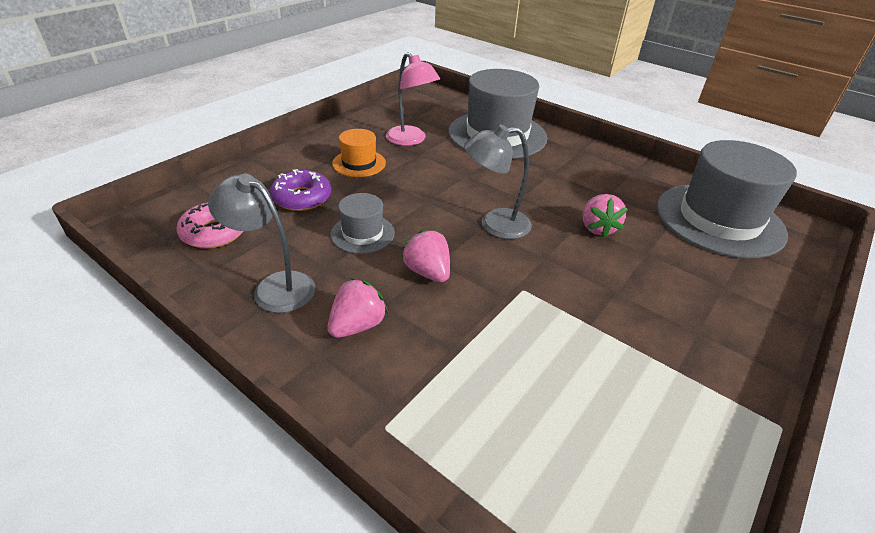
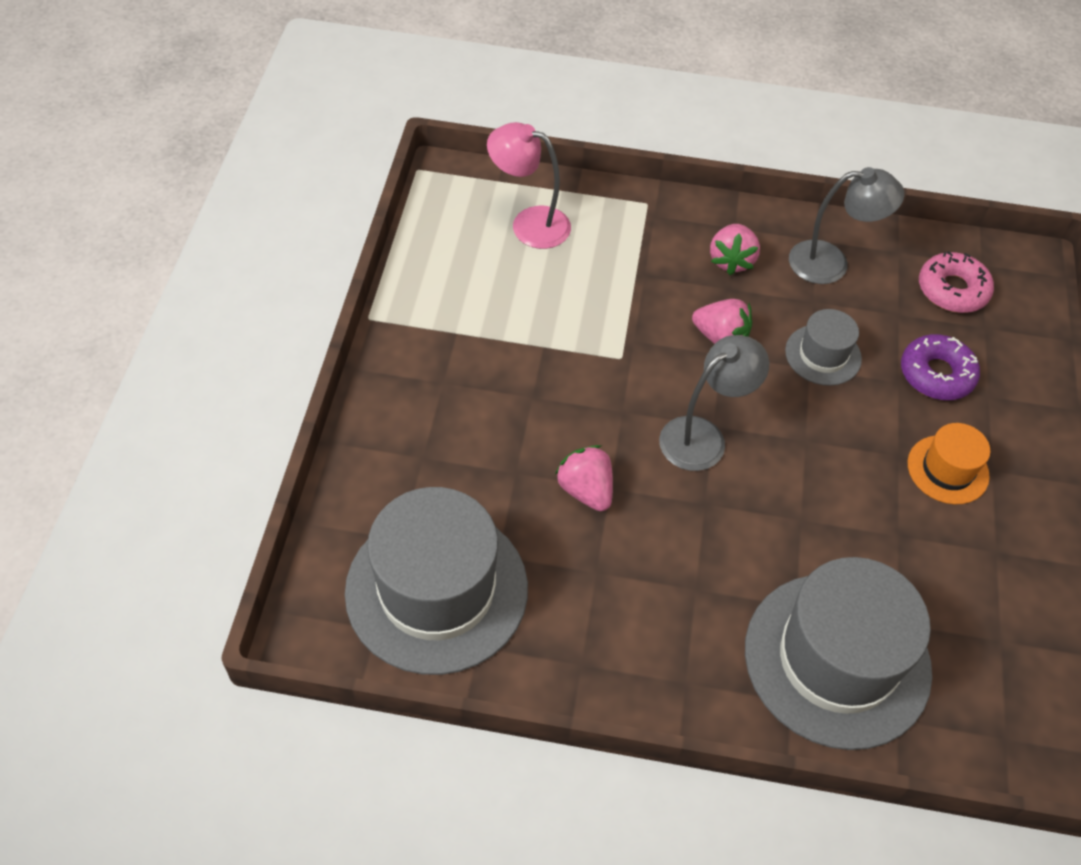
camera: 150 degrees right, 15 degrees up
pink lamp [386,52,440,146] -> pink lamp moved to [487,122,571,249]

